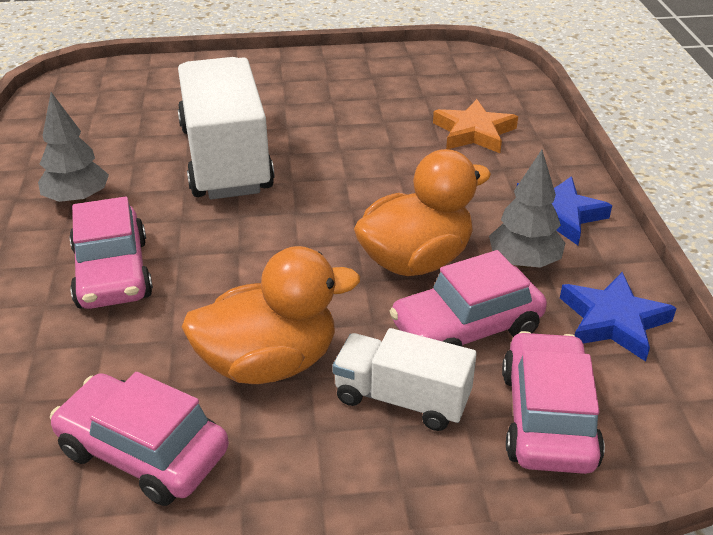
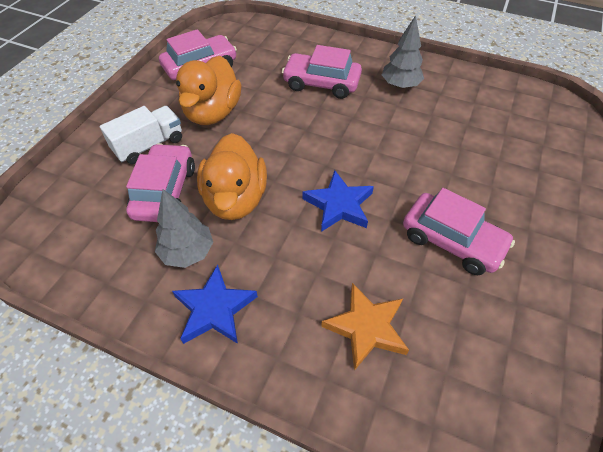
camera: 120 degrees right, 15 degrees up
white truck [178,57,275,199] -> none
pink car [502,331,605,474] -> pink car moved to [403,188,515,275]
blue star [560,272,677,362] -> blue star moved to [303,170,374,232]

